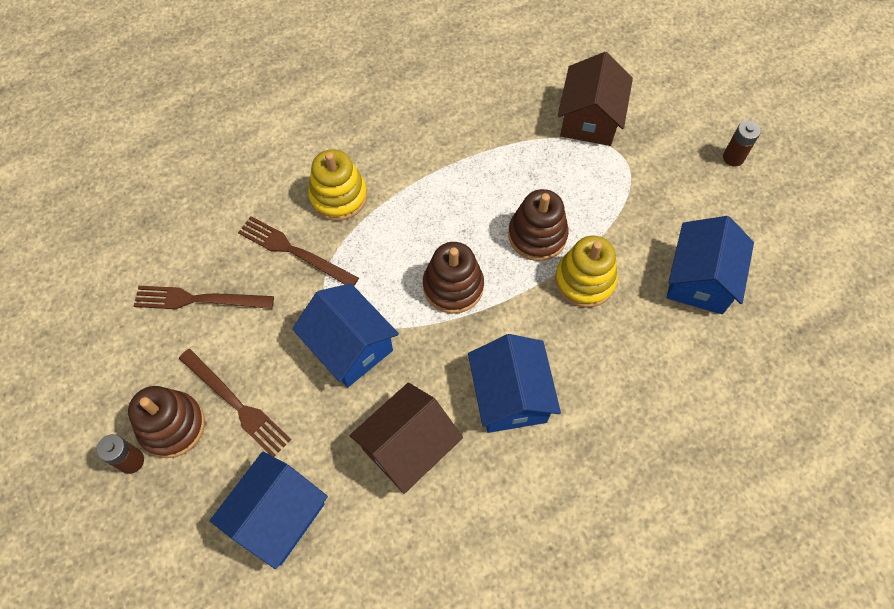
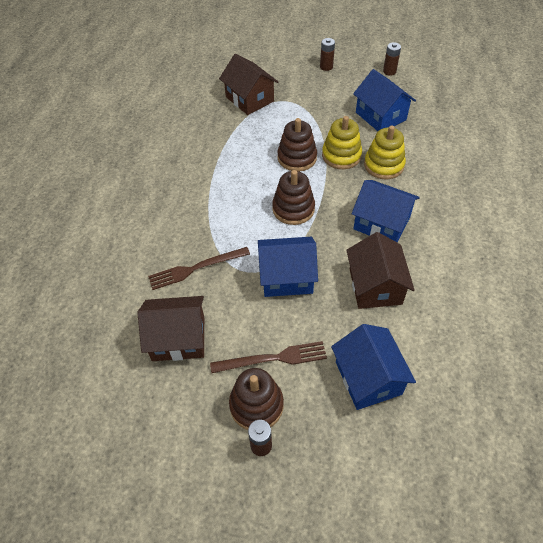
camera: 50 degrees left, 10 degrees down
brown fork [134,286,274,309] -> brown house [137,296,204,361]
yellow stacking toy [308,149,367,221] -> yellow stacking toy moved to [364,125,406,179]
none -> brown battery [383,42,401,76]

